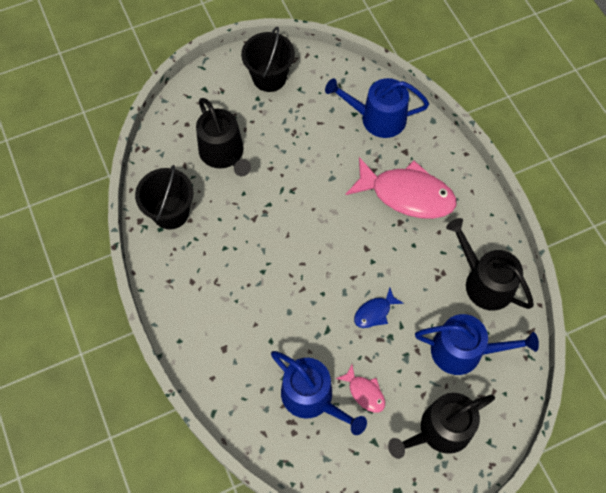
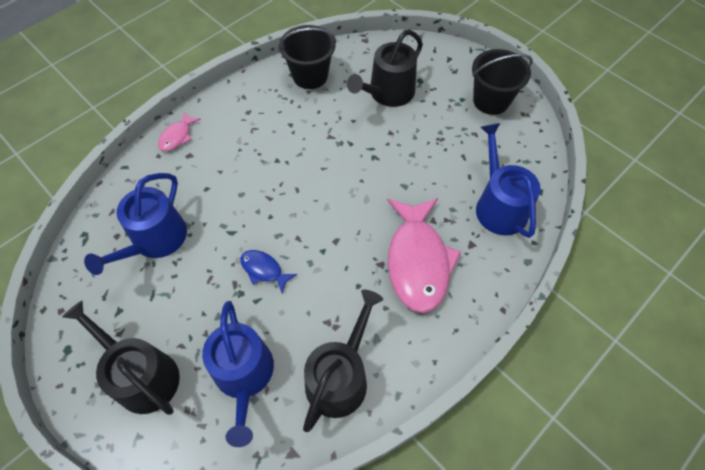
camera: 70 degrees right, 5 degrees down
pink fish [336,364,385,413] -> pink fish moved to [158,111,201,151]

